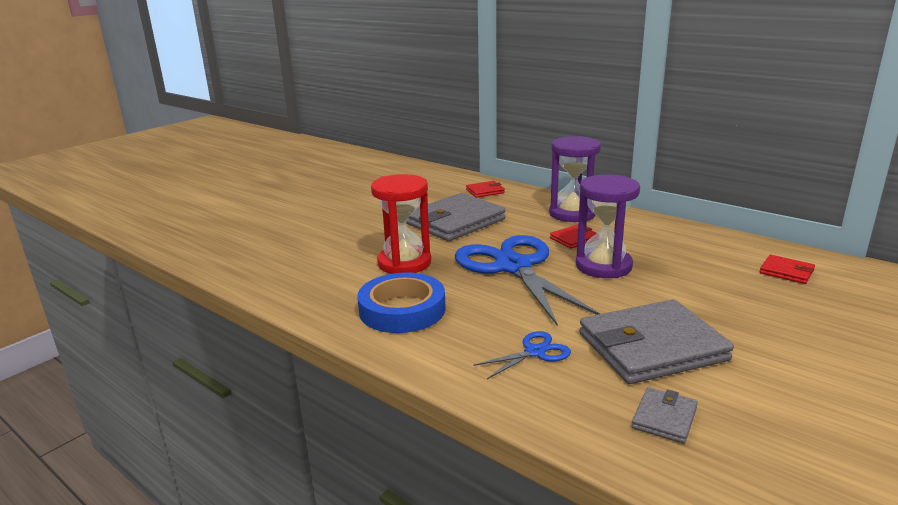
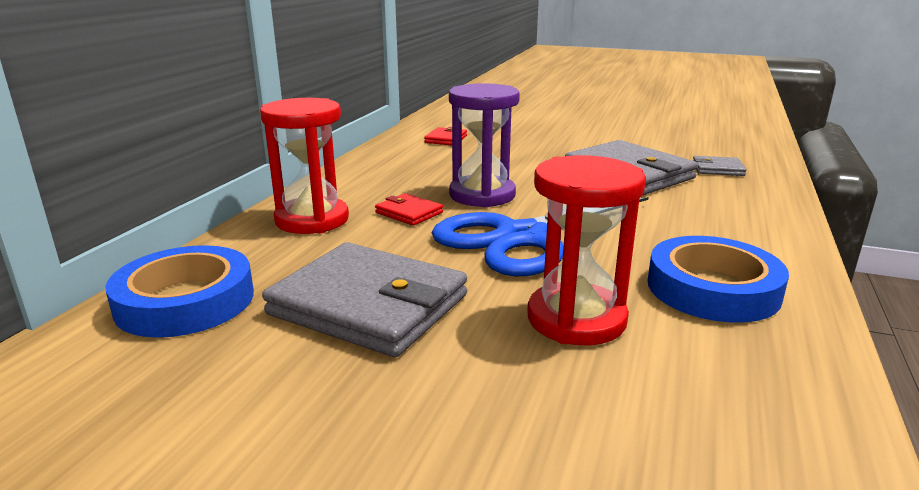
camera: 110 degrees left, 0 degrees up
red wallet [466,181,505,198] -> blue tape [106,245,254,338]
blue scissors [473,331,571,379] -> none
purple hourglass [549,136,601,222] -> red hourglass [260,98,349,234]

